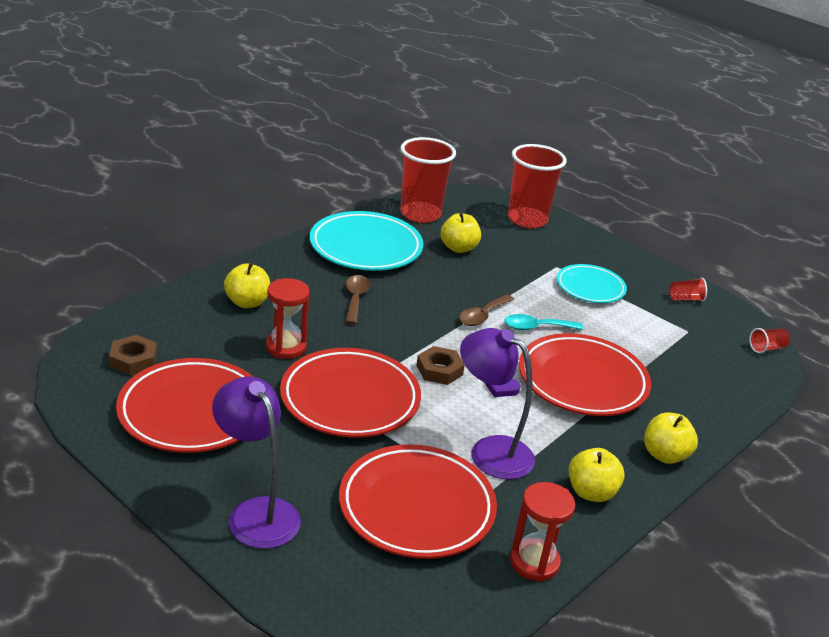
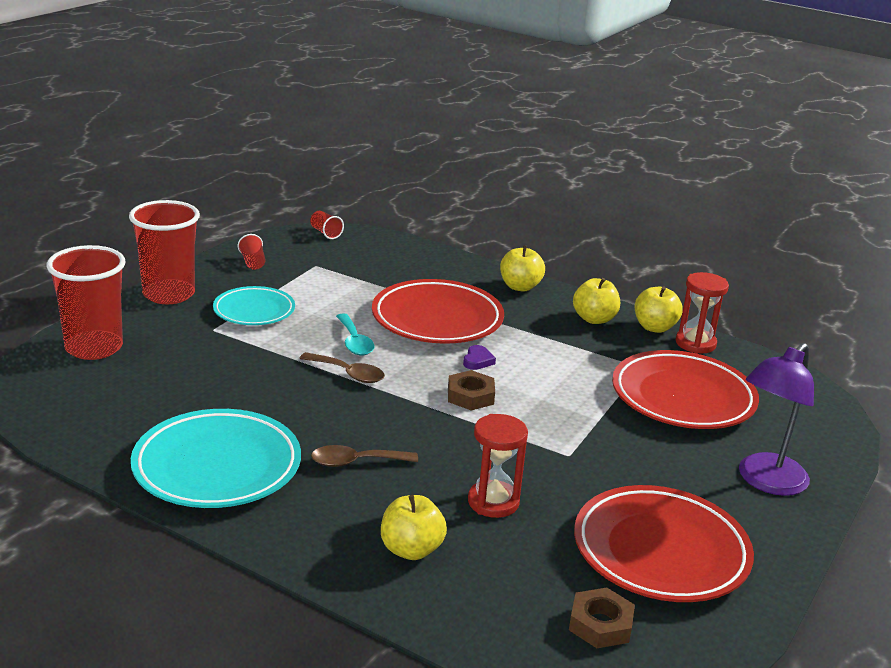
camera: 100 degrees left, 5 degrees down
red plate [280,348,421,438] -> none
red cup [400,137,456,223] -> red cup moved to [129,200,200,304]
yellow apple [441,213,481,253] -> yellow apple moved to [635,287,683,333]
purple lamp [460,328,535,480] -> none

